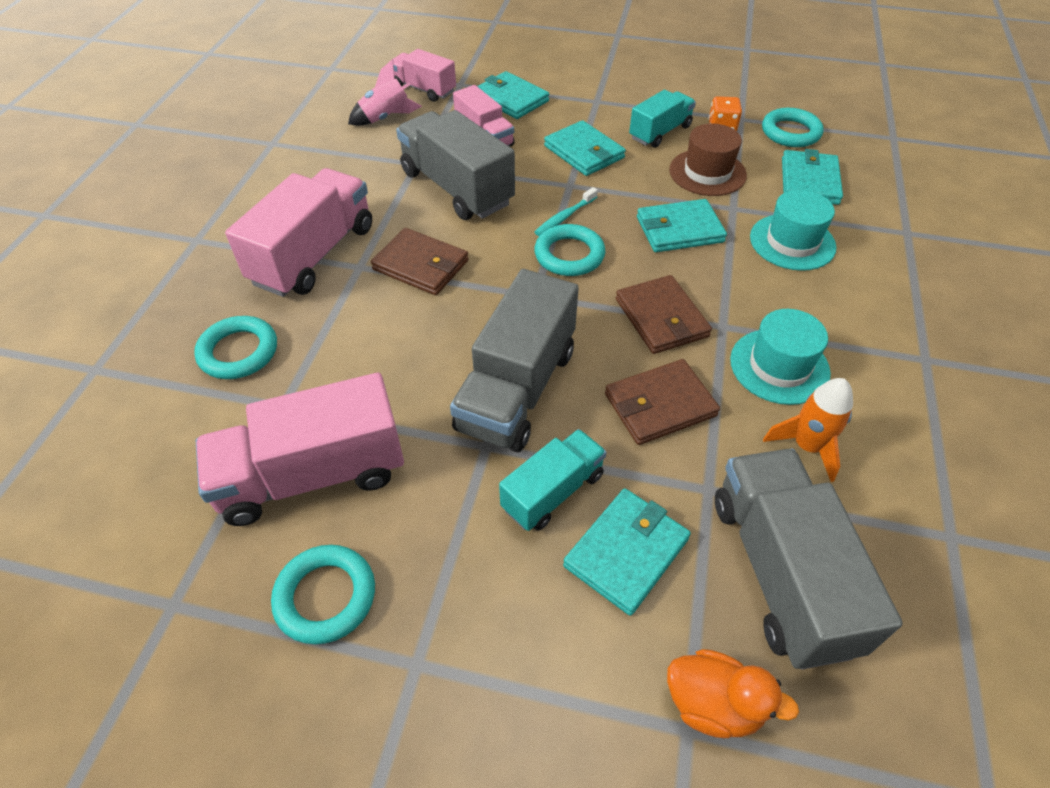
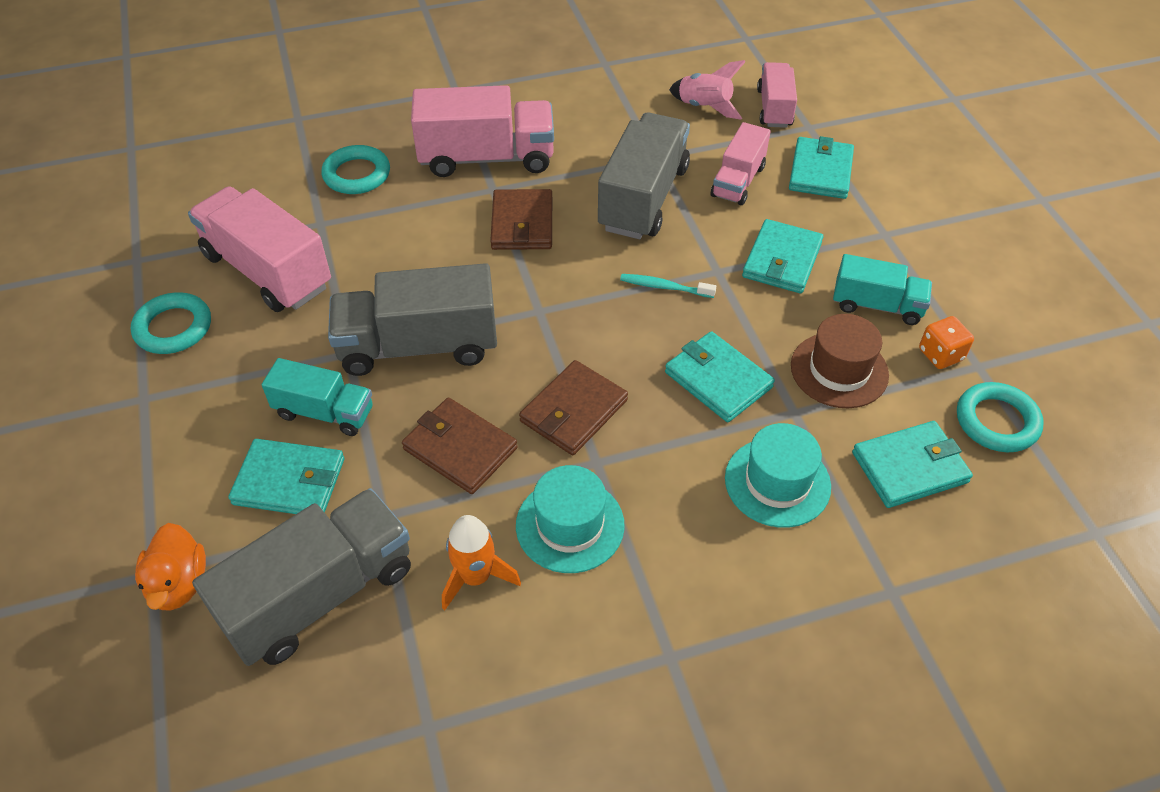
camera: 60 degrees right, 0 degrees up
turquoise ring [534,224,605,276] -> none

